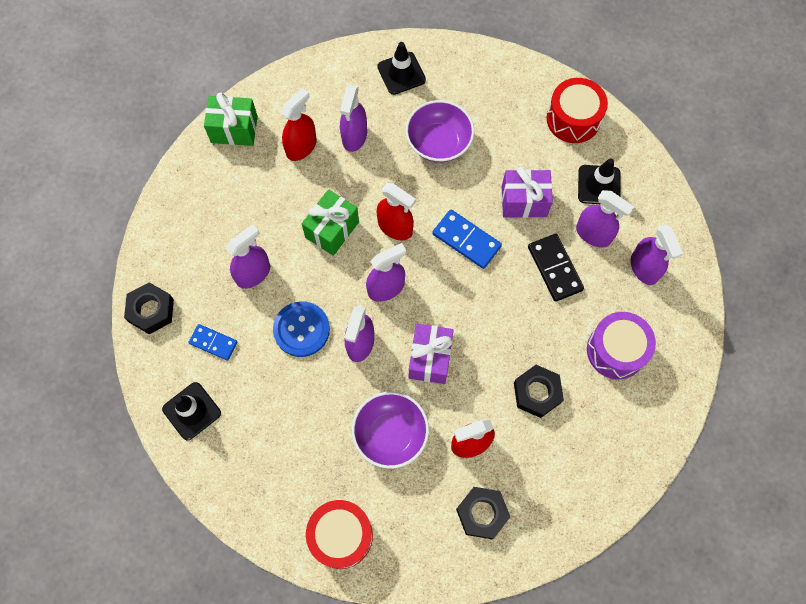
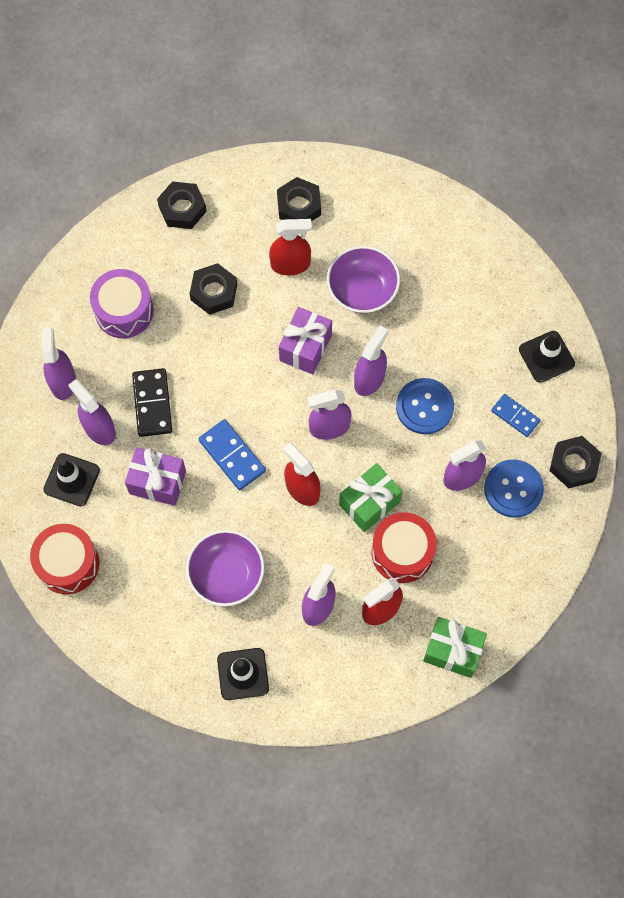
camera: 165 degrees left, 0 degrees up
red drum [306,500,373,569] -> red drum moved to [371,512,437,583]
none -> black nut [157,182,207,229]
none -> blue button [484,459,544,518]

